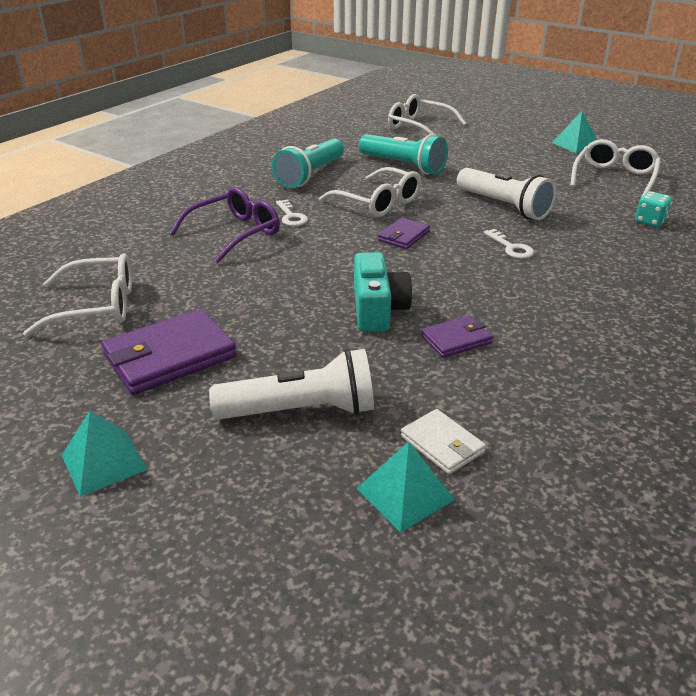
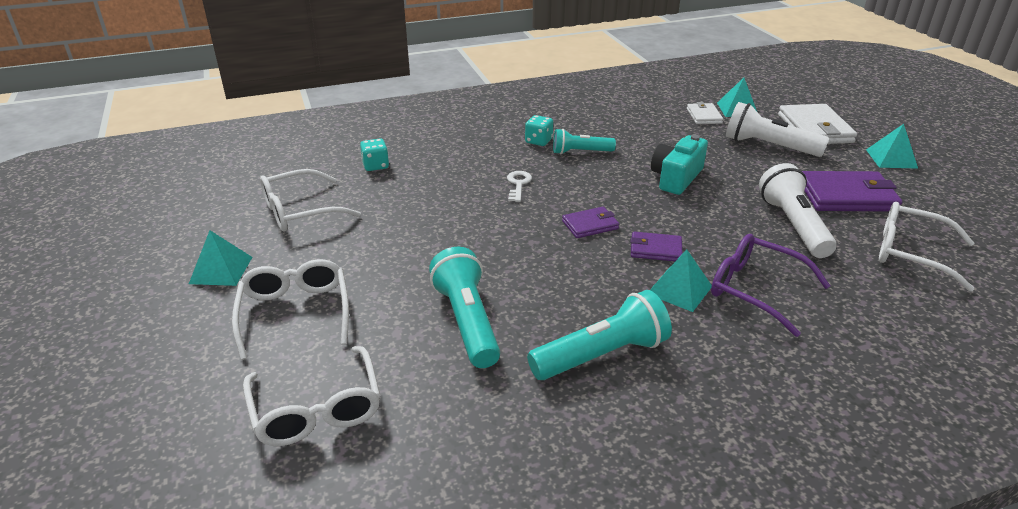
camera: 145 degrees left, 0 degrees up
purple glasses [169,187,280,264] -> purple glasses turned 45 degrees clockwise [711,234,830,337]
white key [276,199,308,226] -> turquoise pyramid [650,249,712,312]
white glasses [319,167,421,217] -> white glasses moved to [232,259,349,360]
purple wallet [421,316,493,358] -> purple wallet moved to [630,232,683,261]
white flashlight [457,168,556,220] -> white flashlight moved to [759,163,837,258]
none -> turquoise dice [525,115,553,146]
none -> turquoise flashlight [553,129,616,154]
none -> white wallet [778,104,857,144]

